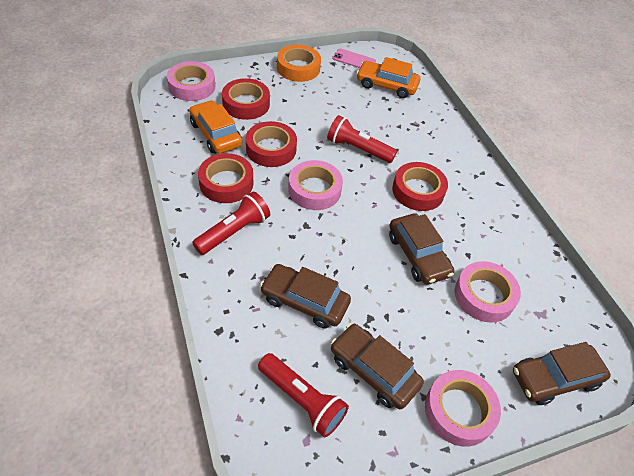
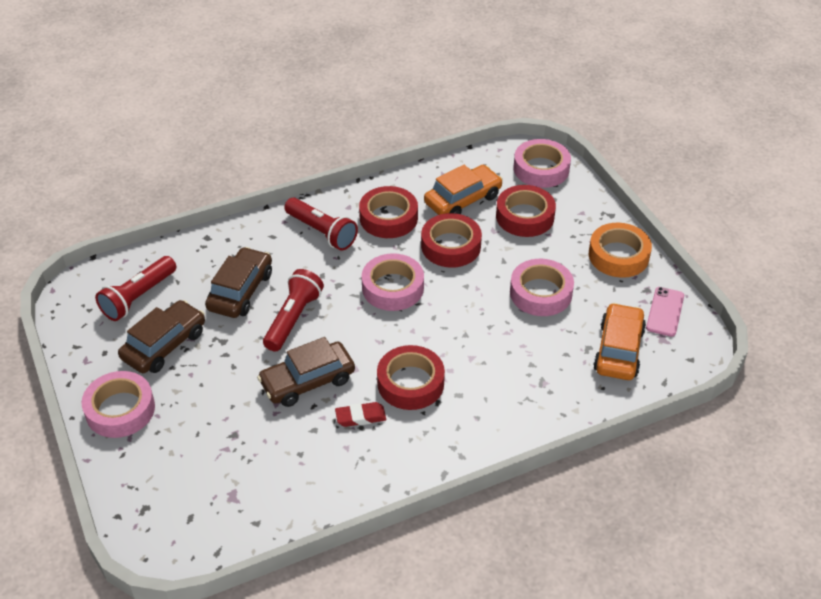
camera: 90 degrees right, 5 degrees down
red flashlight [327,115,397,163] -> red flashlight moved to [263,269,324,352]
pink tape [454,261,521,323] -> pink tape moved to [510,259,574,316]
brown car [513,342,611,405] -> none
none -> red eraser [335,402,386,427]

